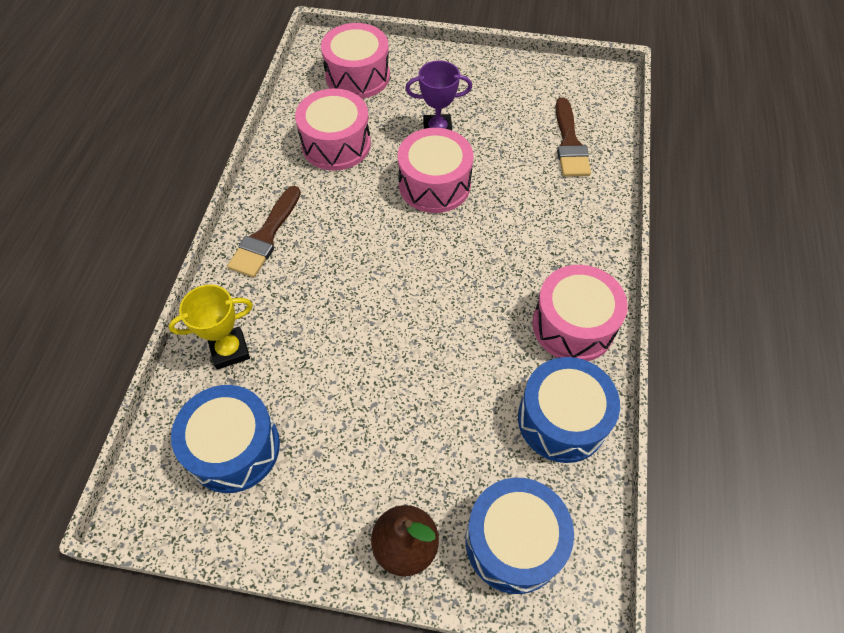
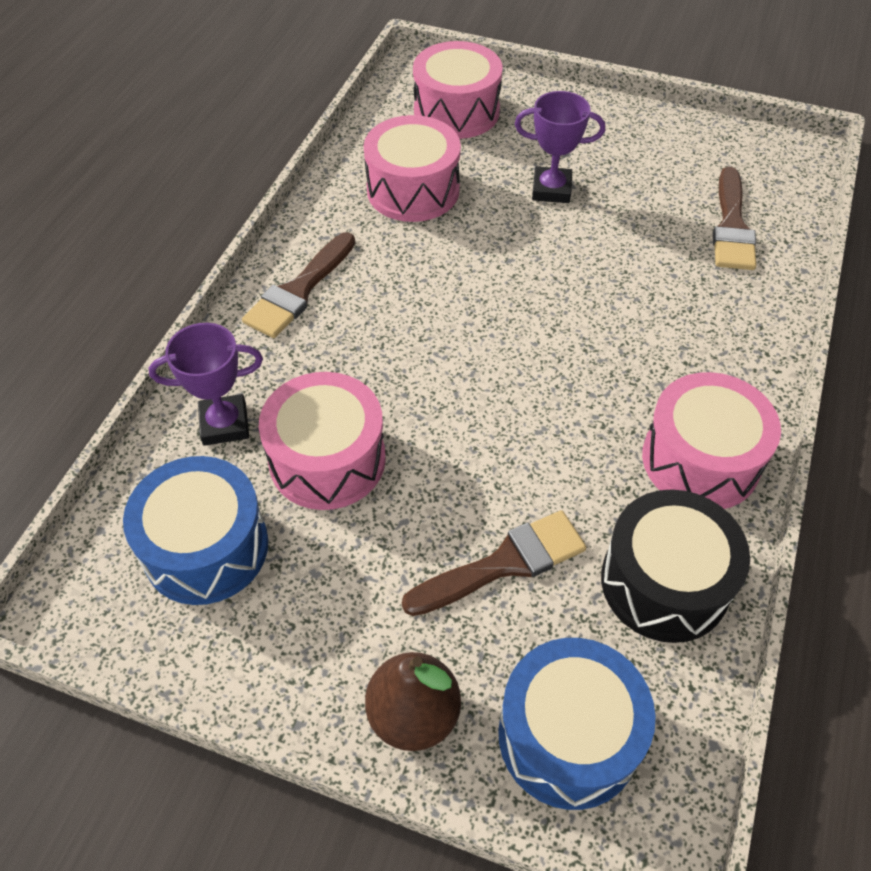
camera: 10 degrees right, 5 degrees down
yellow trophy [168,285,253,370] -> purple trophy [149,323,263,446]
pink drum [398,128,474,213] -> pink drum moved to [259,372,386,510]
blue drum [518,357,620,463] -> black drum [601,489,750,643]
none -> brown brush [402,510,586,616]

